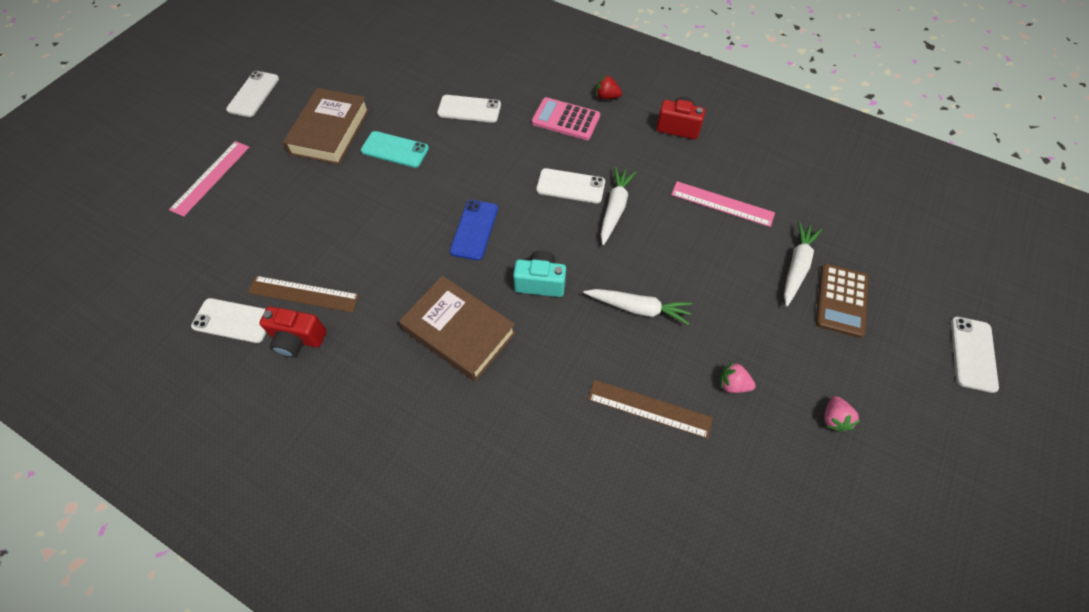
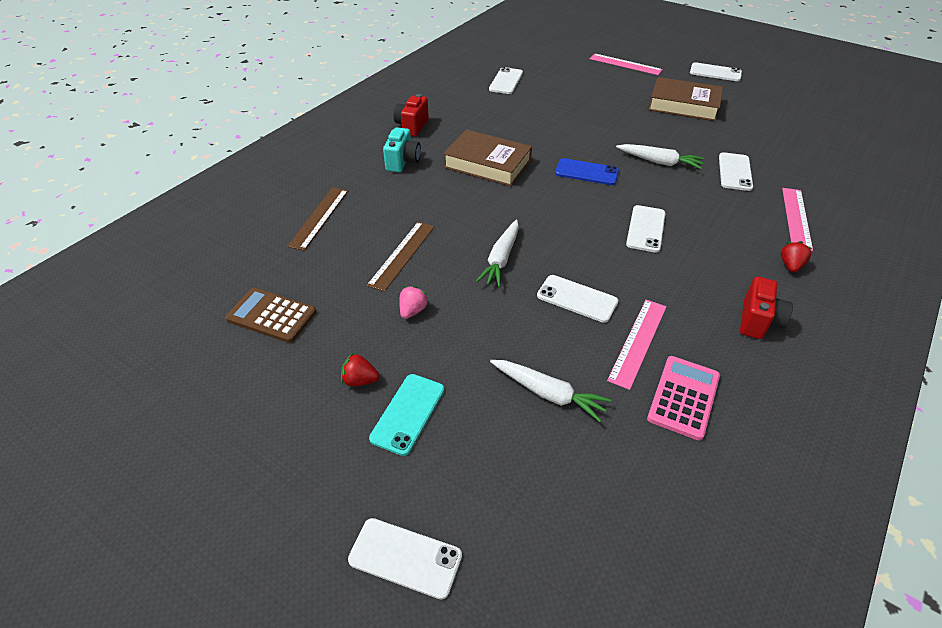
camera: 95 degrees right, 15 degrees down
brown ruler [247,276,360,313] -> brown ruler moved to [287,187,348,251]
red camera [259,306,327,358] -> red camera moved to [393,94,429,137]
turquoise phone [361,131,429,168] -> turquoise phone moved to [369,374,444,456]
brown book [399,276,516,382] -> brown book turned 75 degrees clockwise [443,129,532,186]
turquoise camera [513,251,566,297] -> turquoise camera moved to [383,127,421,172]
pink calculator [532,97,600,140] -> pink calculator moved to [647,356,720,441]
white carrot [601,167,636,245] -> white carrot moved to [616,144,704,169]
brown calculator [816,264,869,338] -> brown calculator moved to [225,288,316,343]
pink strawberry [824,396,861,432] -> red strawberry [341,353,379,386]
none -> white phone [537,275,618,323]
none -> pink ruler [782,188,813,251]

